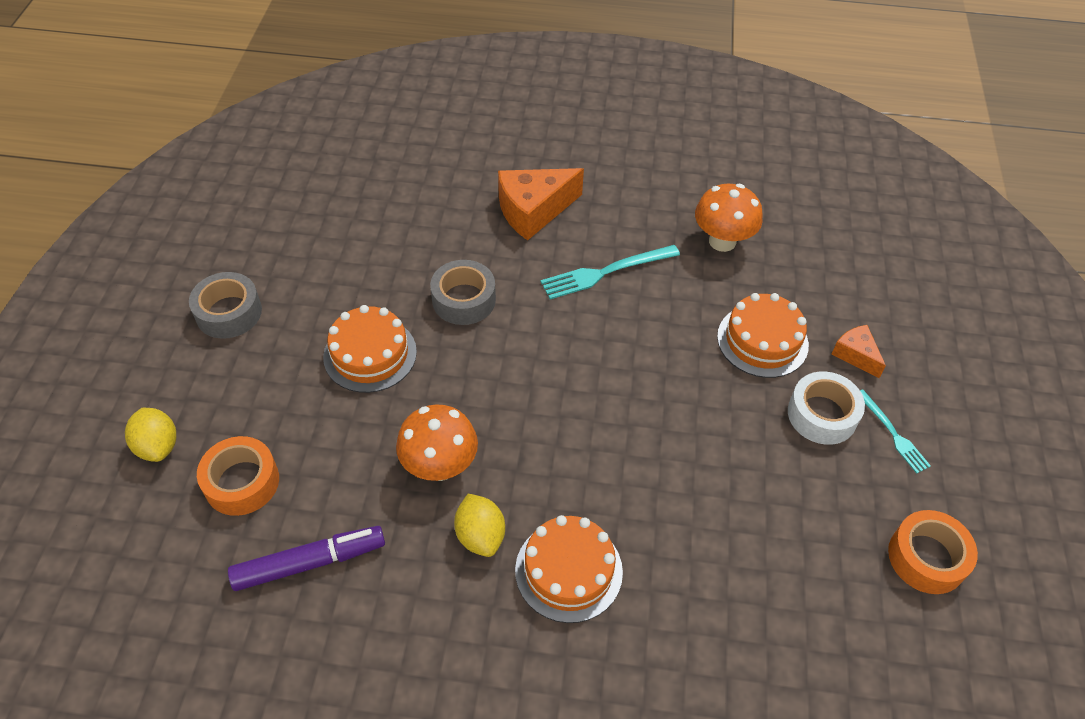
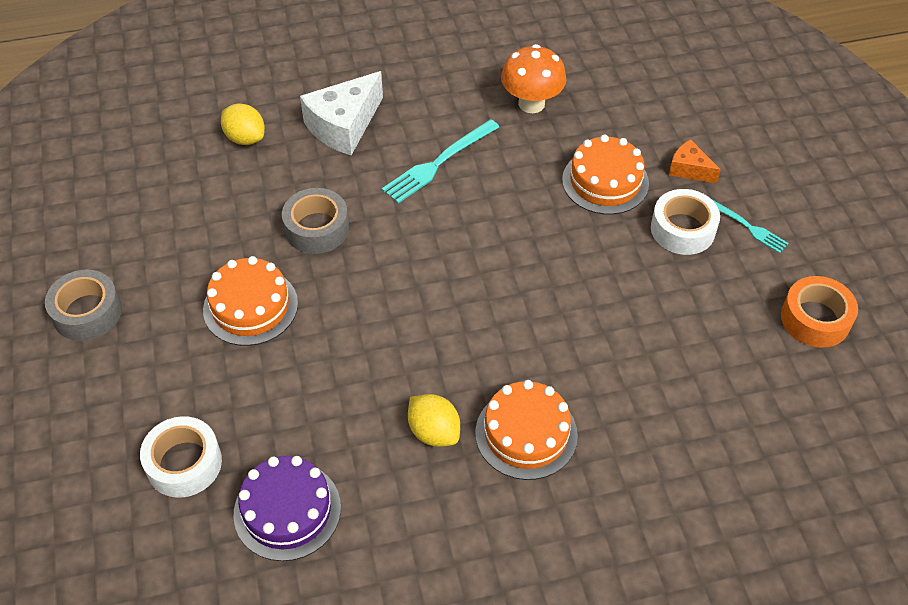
camera: 20 degrees left, 0 degrees up
yellow lemon [125,408,176,462] -> yellow lemon moved to [221,104,265,145]
orange tape [197,436,279,516] -> white tape [140,416,222,498]
purple marker [228,526,385,591] -> purple cake [234,456,341,561]
orange mushroom [396,404,478,481] -> none
orange cheese [498,168,584,240] -> white cheese [300,71,383,155]

